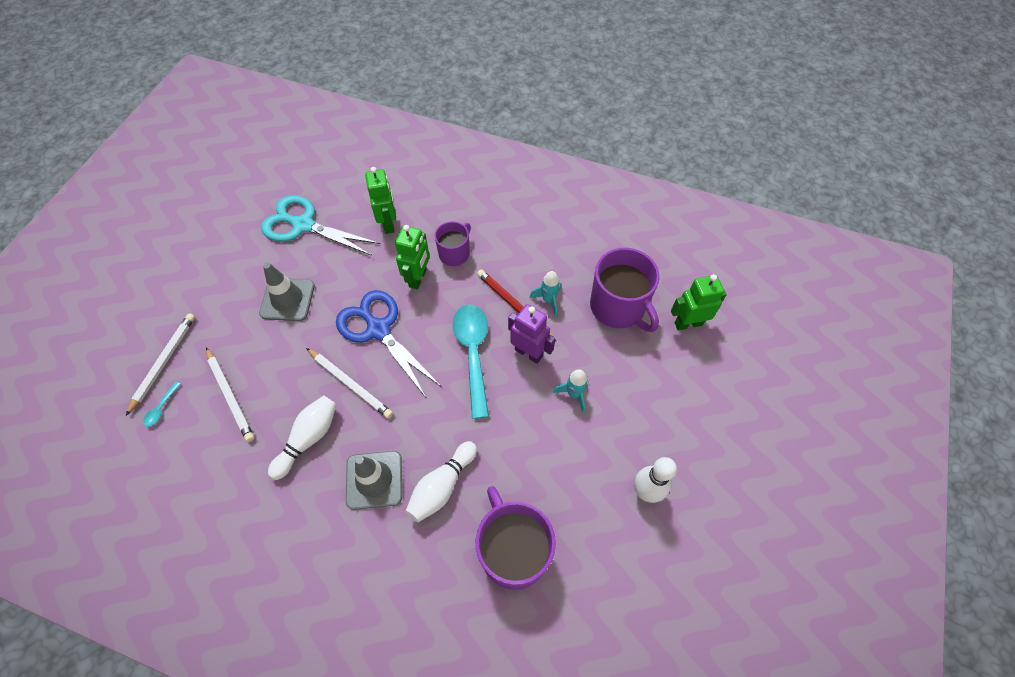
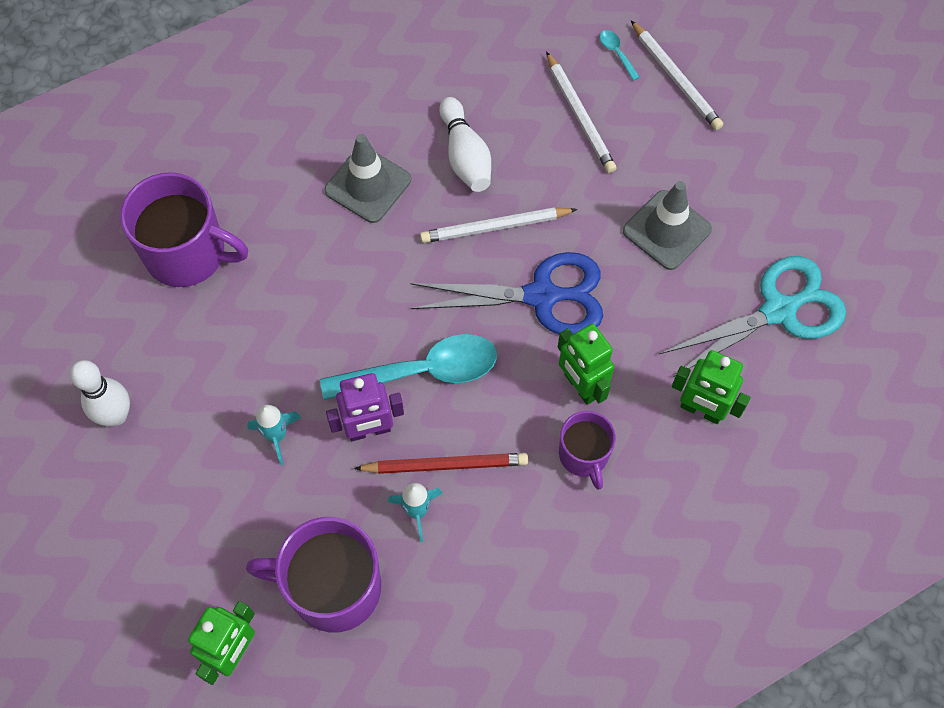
camera: 130 degrees right, 5 degrees up
white pencil [206,347,254,442] -> white pencil turned 120 degrees counterclockwise [546,51,617,173]
white bowling pin [405,441,477,522] -> none
turquoise spoon [453,304,489,419] -> turquoise spoon turned 45 degrees counterclockwise [320,334,497,400]

